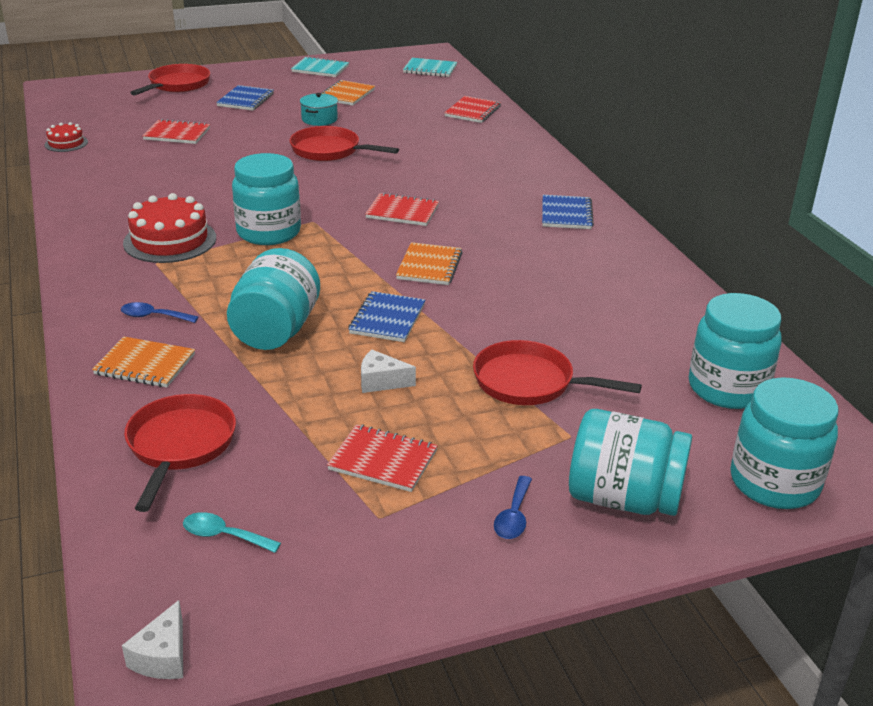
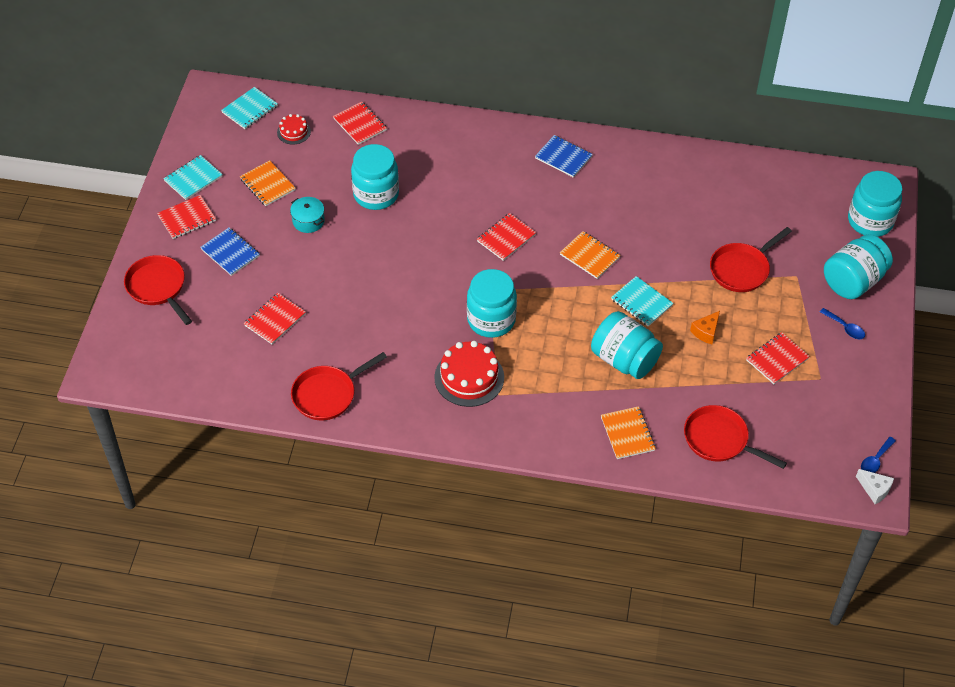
camera: 60 degrees left, 20 degrees up
red cake [44,122,88,152] -> red cake moved to [277,114,311,145]
orange notebook [92,336,195,388] -> orange notebook turned 60 degrees counterclockwise [601,406,656,459]
blue spoon [121,302,198,323] -> blue spoon moved to [861,437,896,473]
turquoise spoon [183,512,281,553] -> none
red pan [290,126,399,161] -> red pan moved to [291,352,387,420]
blue notebook [348,291,425,342] -> turquoise notebook [611,276,673,327]
white cheese [361,350,416,393] -> orange cheese [690,311,720,344]
turquoise jar [689,293,782,409] -> turquoise jar moved to [351,144,399,210]
none -> red notebook [157,195,216,239]

